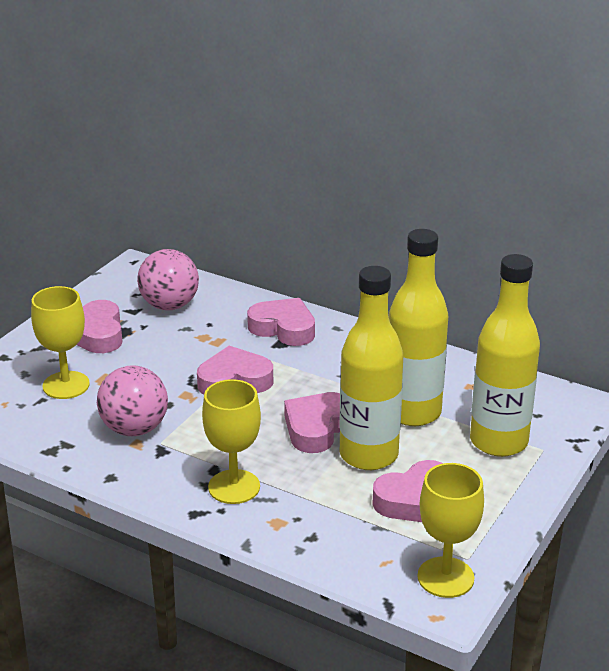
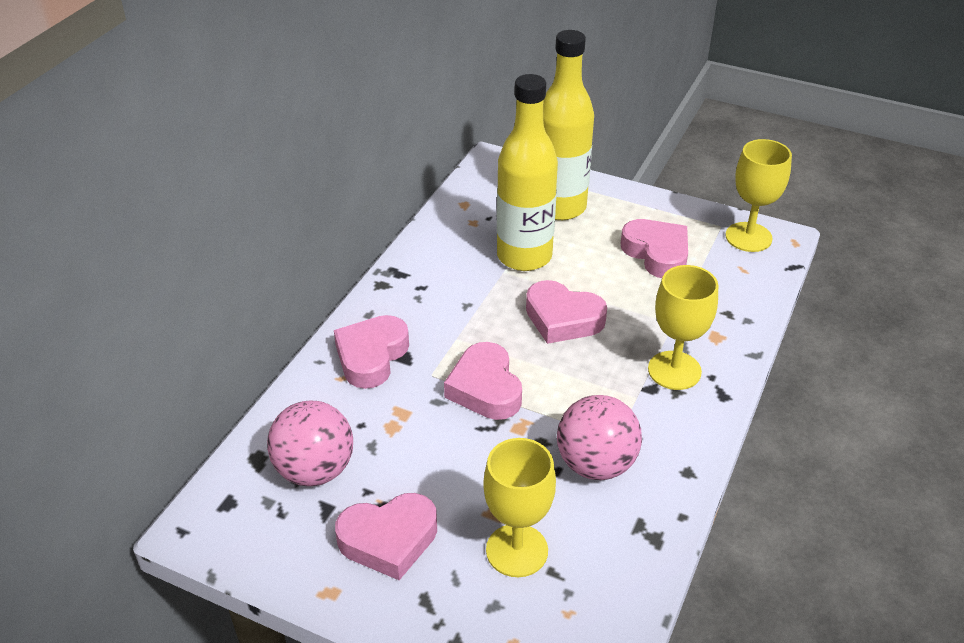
camera: 95 degrees left, 10 degrees up
yellow bottle [339,266,403,470] -> none

